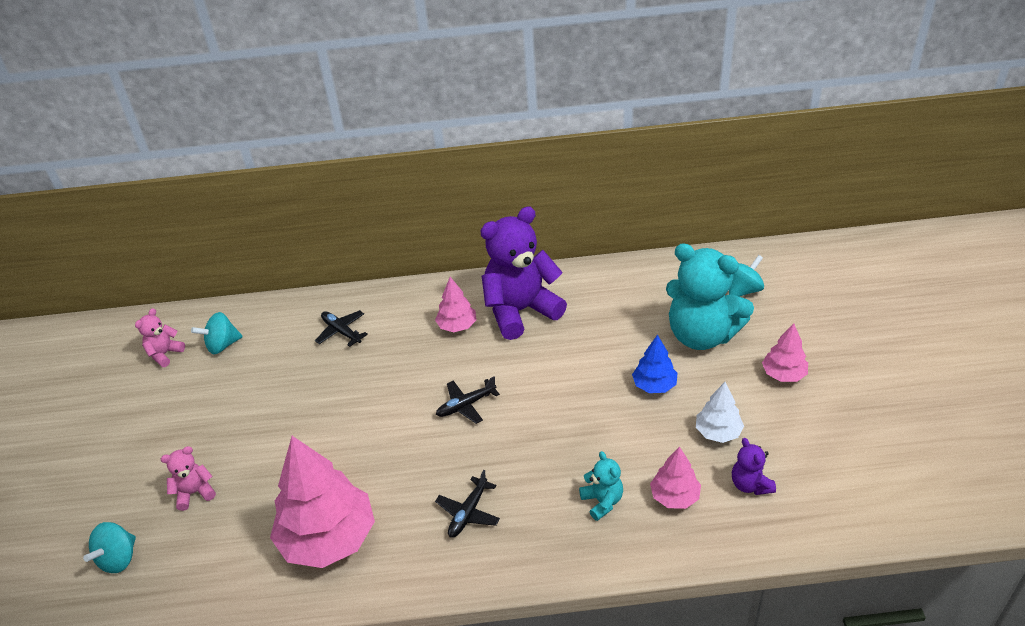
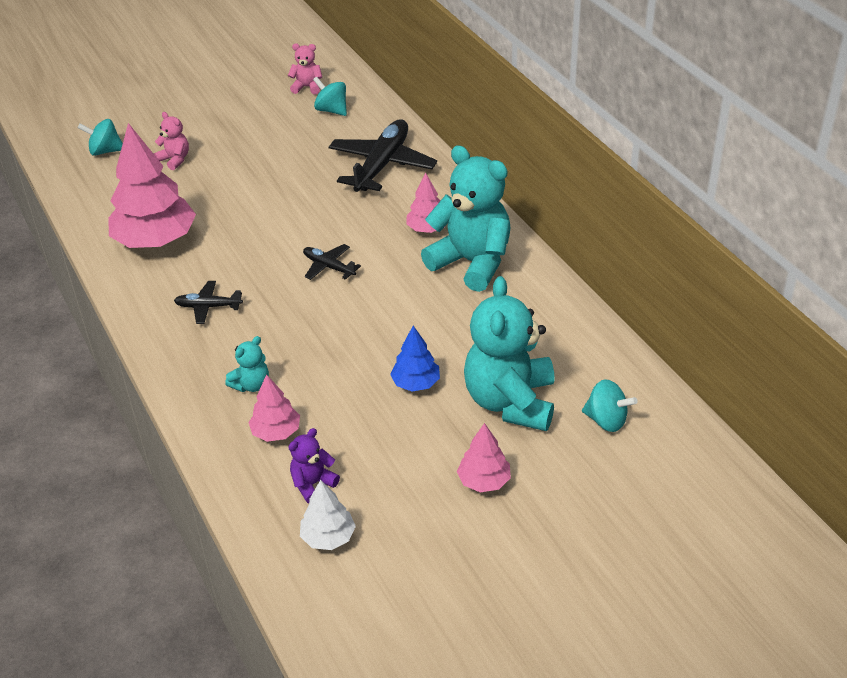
camera: 65 degrees right, 0 degrees up
black plane [315,310,368,347] -> black plane [328,119,437,192], size x2.00
purple teddy bear [480,207,567,340] -> turquoise teddy bear [421,145,511,292]
white tree [696,382,744,443] -> white tree moved to [300,480,356,550]

